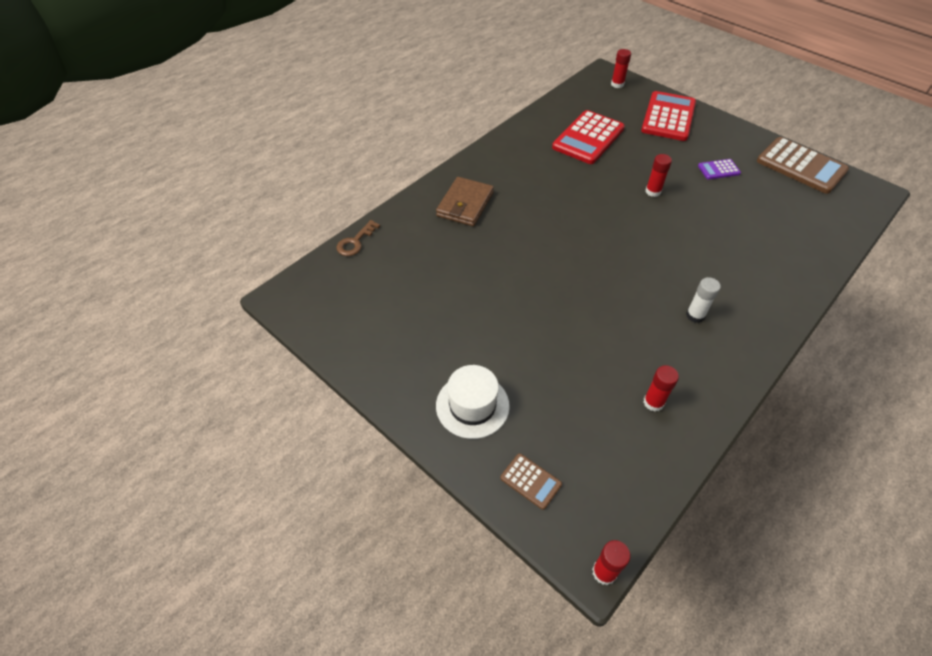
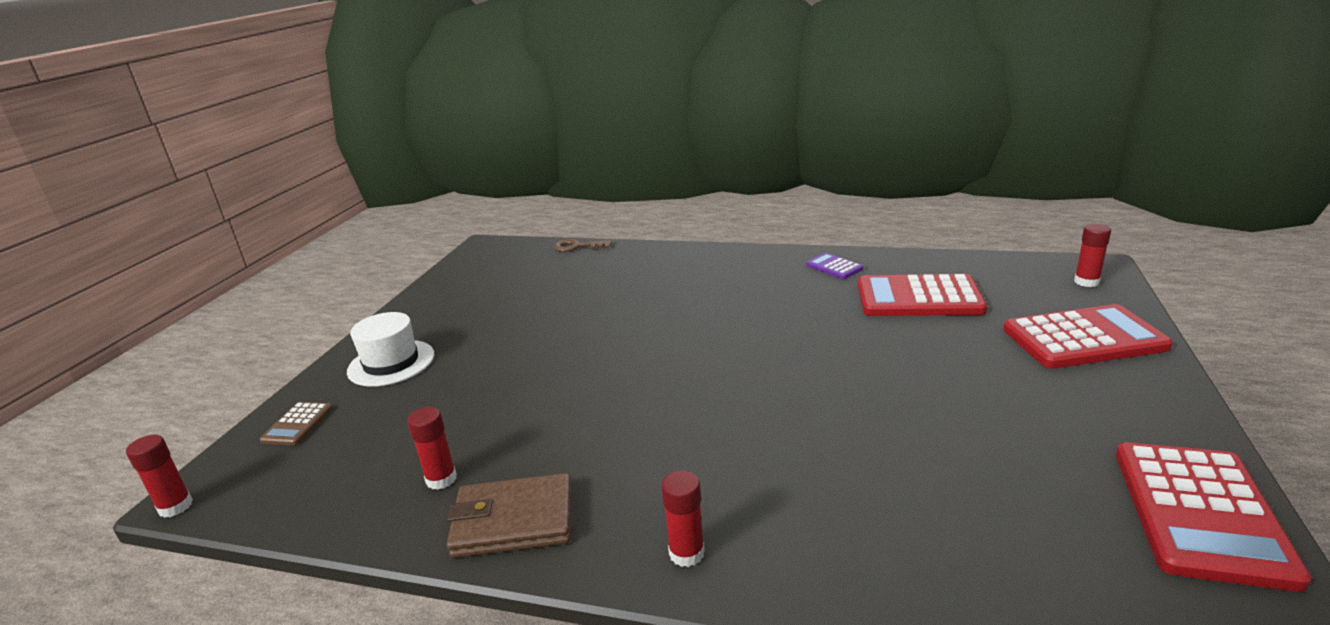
camera: 65 degrees right, 25 degrees down
brown wallet [436,177,494,226] -> brown wallet moved to [447,473,572,558]
red glue stick [645,154,672,197] -> red glue stick moved to [661,470,705,567]
white glue stick [686,277,721,323] -> none
purple calculator [698,159,741,179] -> purple calculator moved to [806,253,863,279]
brown calculator [757,137,849,194] -> red calculator [1116,442,1312,592]

